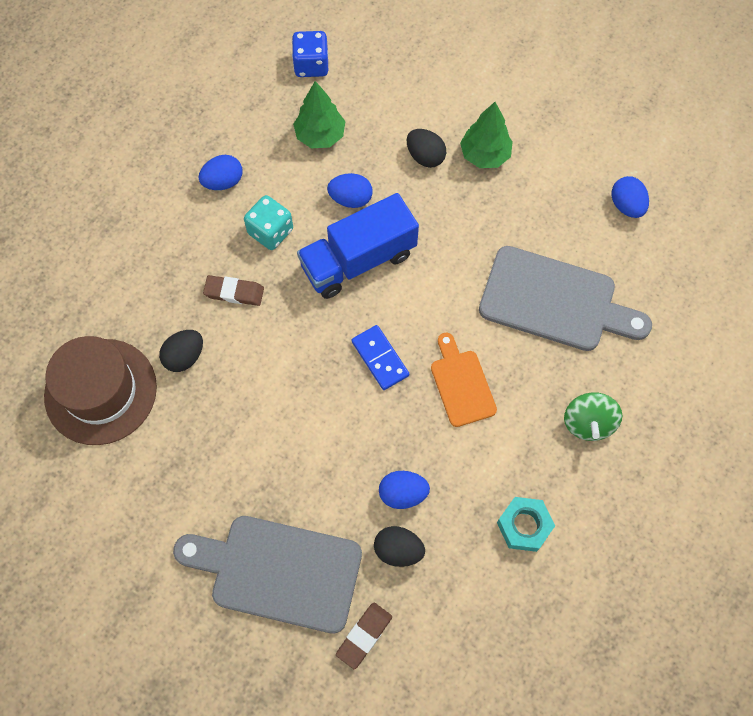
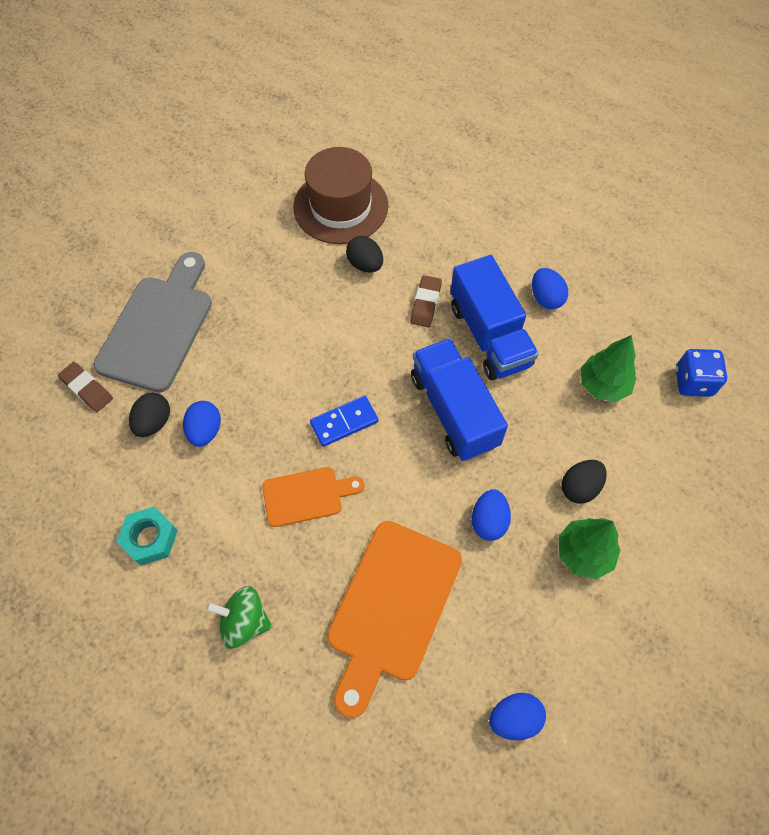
camera: 95 degrees right, 5 degrees down
turquoise dice [244,195,293,250] -> blue truck [450,255,539,380]
blue egg [327,173,373,208] -> blue egg moved to [471,489,511,541]
grey cutting board [479,246,652,351] -> orange cutting board [327,521,462,718]

